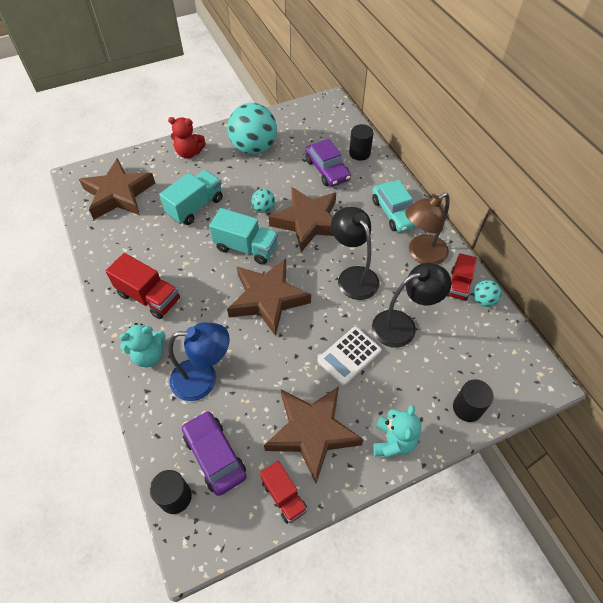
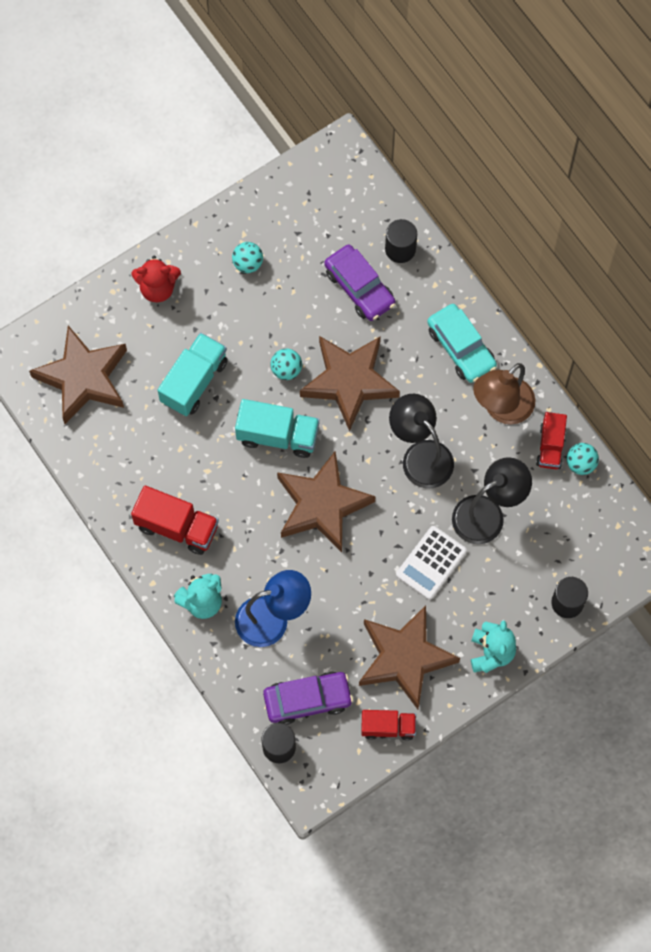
camera: 10 degrees left, 15 degrees up
purple car [182,411,246,496] -> purple car turned 120 degrees clockwise [263,671,353,725]
turquoise ball [228,103,277,154] -> turquoise ball [232,242,263,273], size x0.45
red truck [260,461,308,524] -> red truck turned 45 degrees counterclockwise [361,710,416,741]

